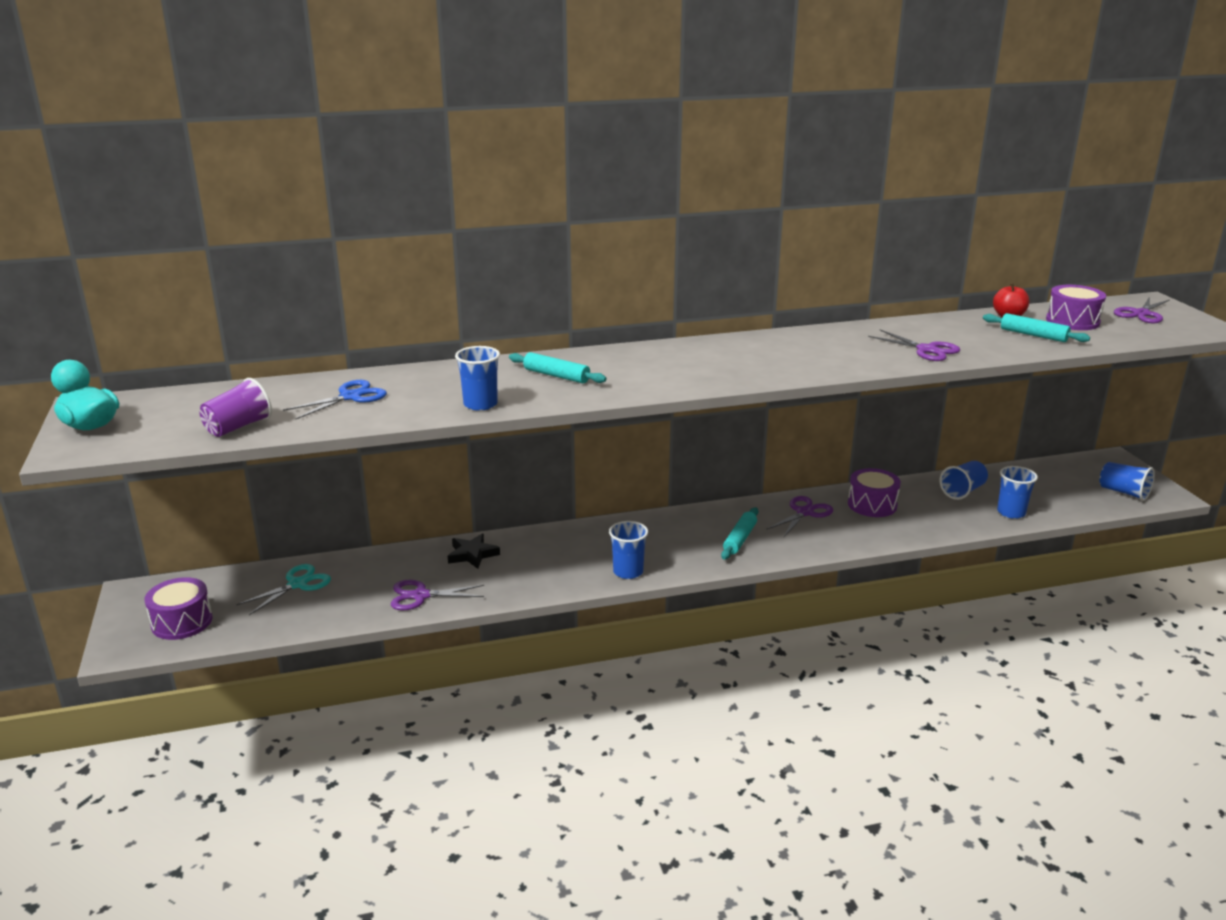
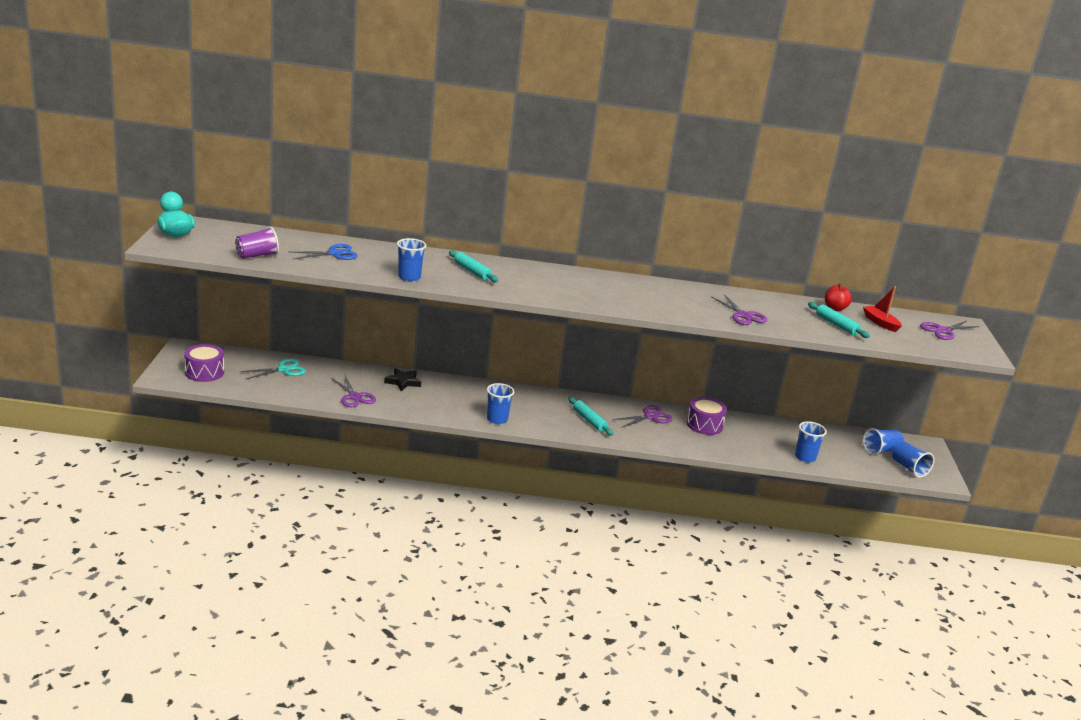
camera: 15 degrees right, 0 degrees up
purple scissors [391,580,484,610] -> purple scissors turned 135 degrees counterclockwise [331,376,376,407]
turquoise rolling pin [721,507,758,560] -> turquoise rolling pin turned 75 degrees counterclockwise [568,397,613,436]
blue cup [940,461,988,500] -> blue cup moved to [863,428,904,455]
purple drum [1046,285,1106,330] -> red boat [863,286,902,332]

